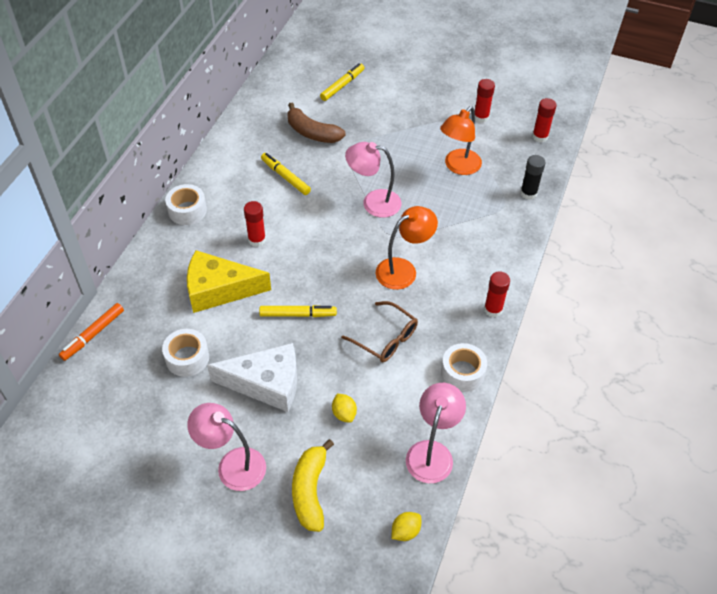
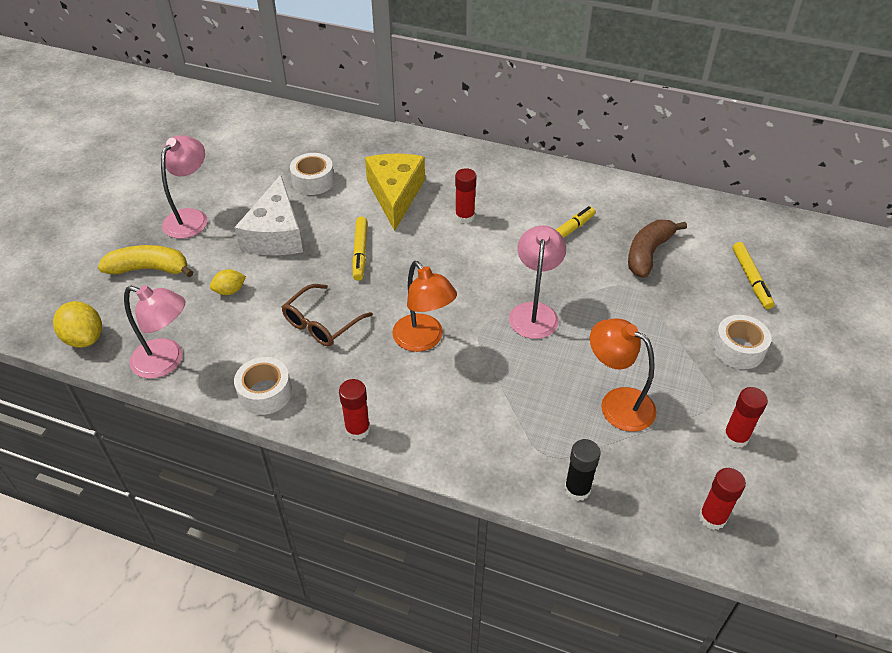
camera: 90 degrees right, 5 degrees down
orange marker [59,303,124,361] -> none
white tape [165,184,207,225] -> white tape moved to [713,315,772,369]
yellow marker [320,63,365,101] -> yellow marker turned 45 degrees clockwise [733,242,774,309]
yellow lemon [392,512,421,541] -> yellow lemon [53,301,102,348], size x1.61

